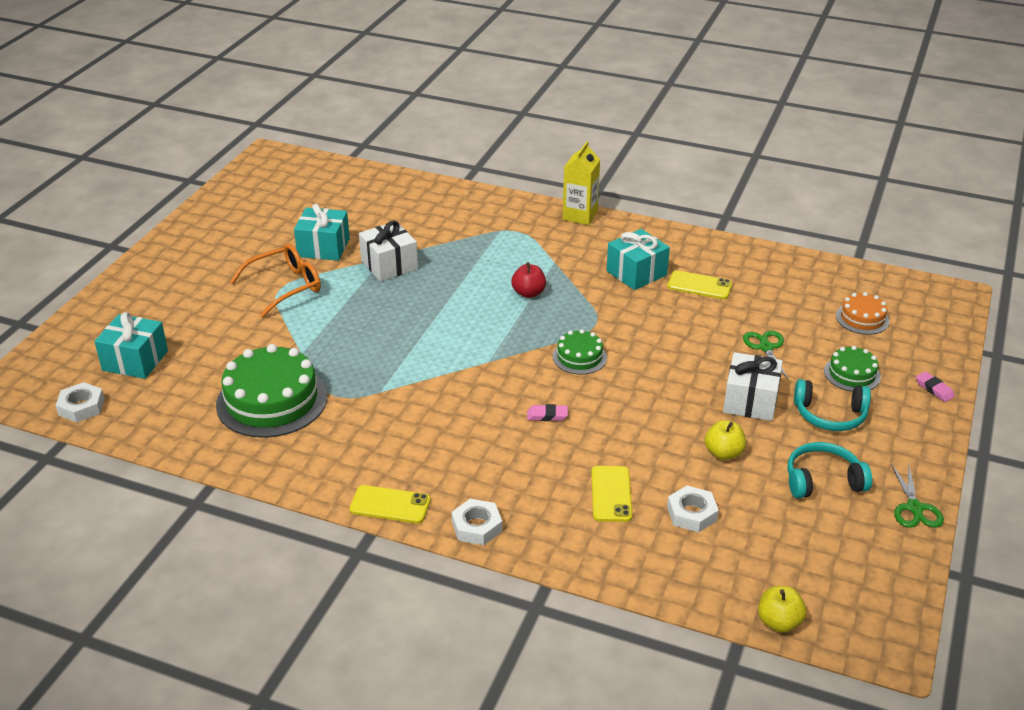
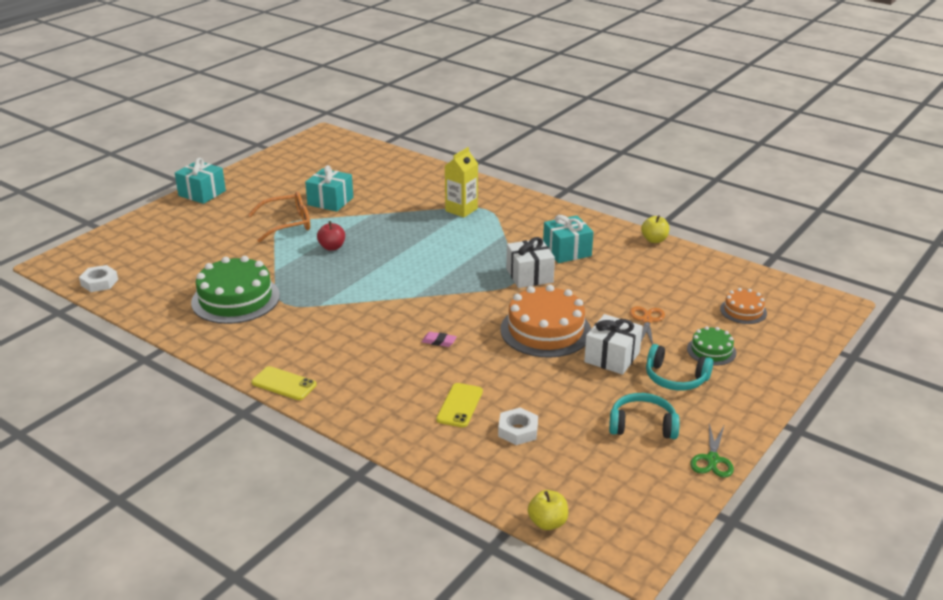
camera: 15 degrees right, 5 degrees down
turquoise gift [94,312,168,379] -> turquoise gift moved to [175,158,226,204]
white gift [359,221,418,282] -> white gift moved to [506,237,555,288]
white nut [451,499,502,545] -> none
red apple [511,262,546,298] -> red apple moved to [317,221,345,251]
green cake [553,329,607,374] -> none
yellow carton [563,141,600,225] -> yellow carton moved to [445,147,478,218]
yellow phone [667,270,732,299] -> none
yellow apple [705,420,746,460] -> yellow apple moved to [641,215,669,243]
green scissors [743,330,789,380] -> orange scissors [630,306,665,345]
pink eraser [916,371,955,402] -> none
none -> orange cake [500,285,591,358]

